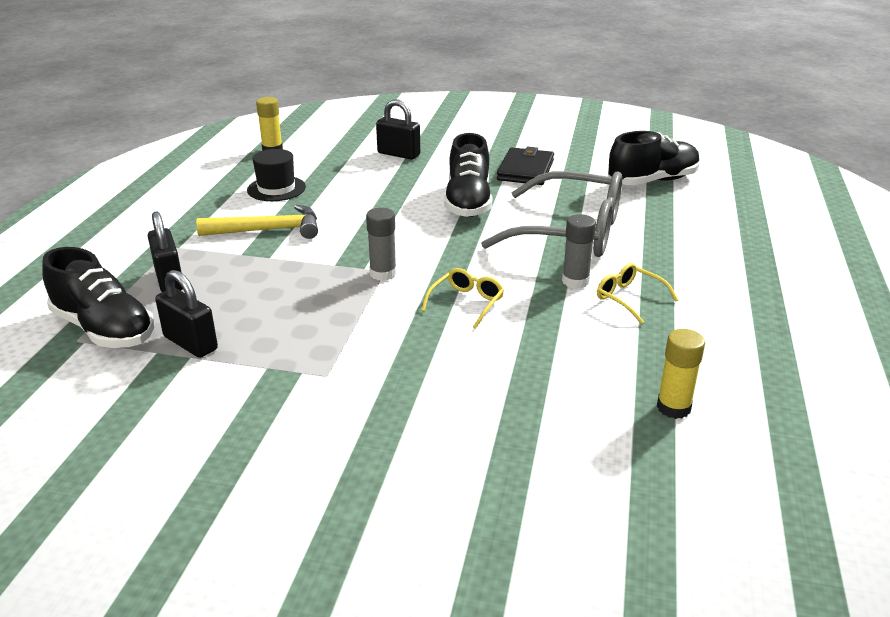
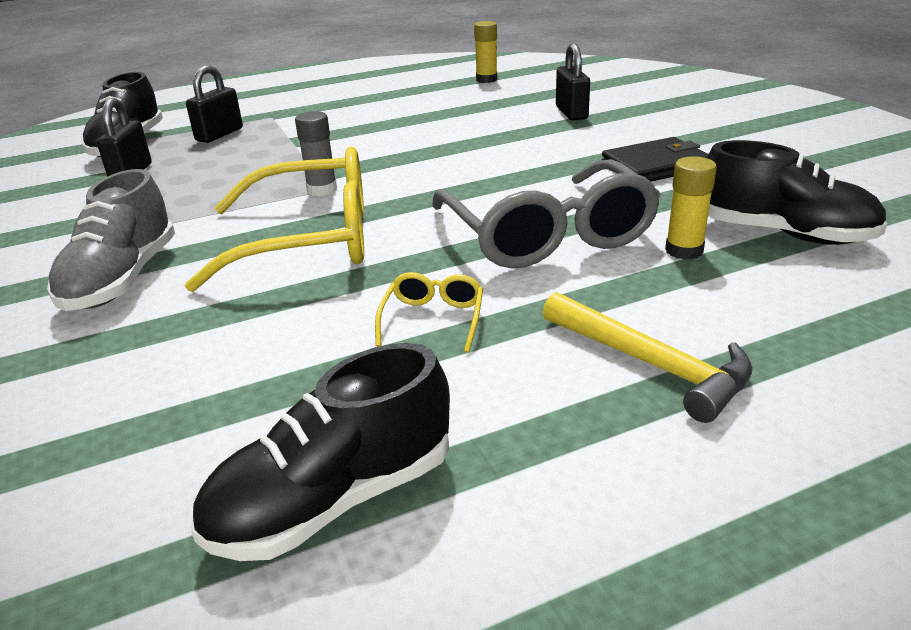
camera: 55 degrees right, 0 degrees up
yellow hammer [196,205,318,239] -> yellow hammer moved to [543,292,753,423]
black hat [247,149,306,201] -> none
yellow glasses [421,268,504,329] -> yellow glasses [185,146,364,292], size x2.33
black shoe [444,133,492,217] -> black shoe moved to [191,343,450,561]
grey glue stick [562,214,596,289] -> none
yellow glue stick [657,329,705,419] -> yellow glue stick moved to [665,156,717,260]
none -> grey shoe [47,169,175,311]

